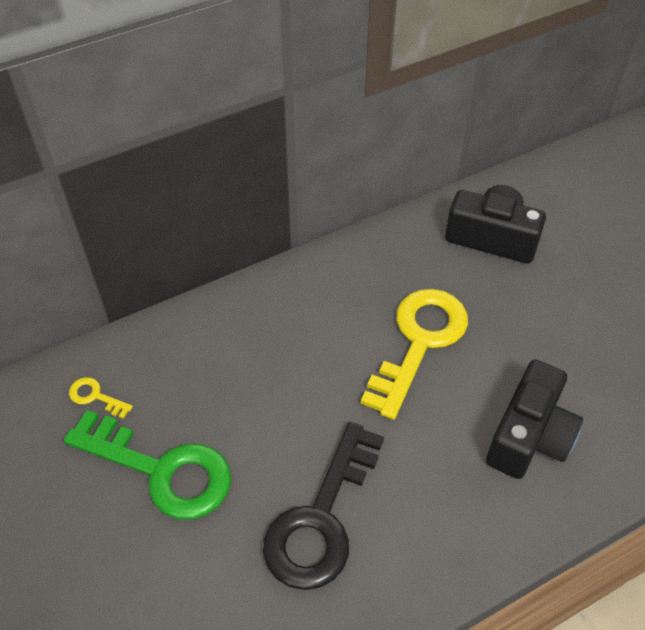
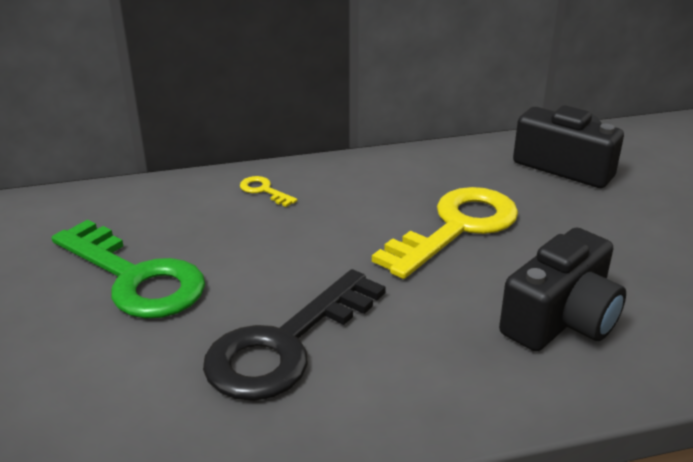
camera: 15 degrees right, 20 degrees down
yellow key [69,377,133,419] -> yellow key moved to [240,176,298,207]

